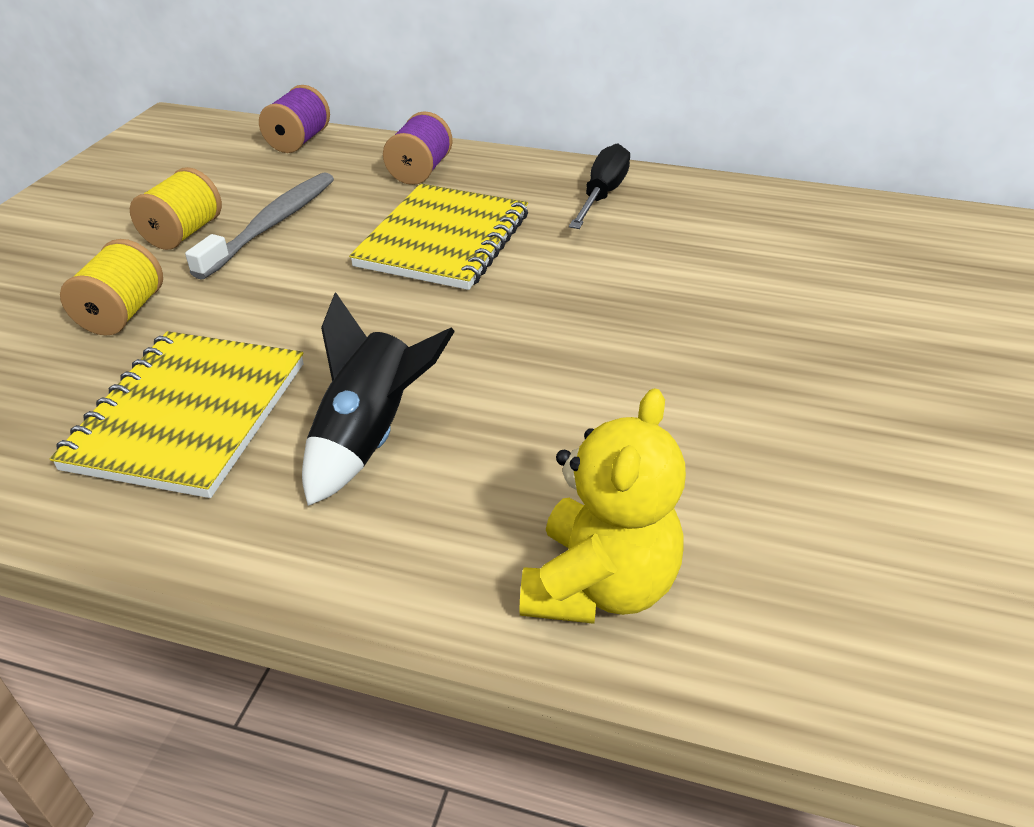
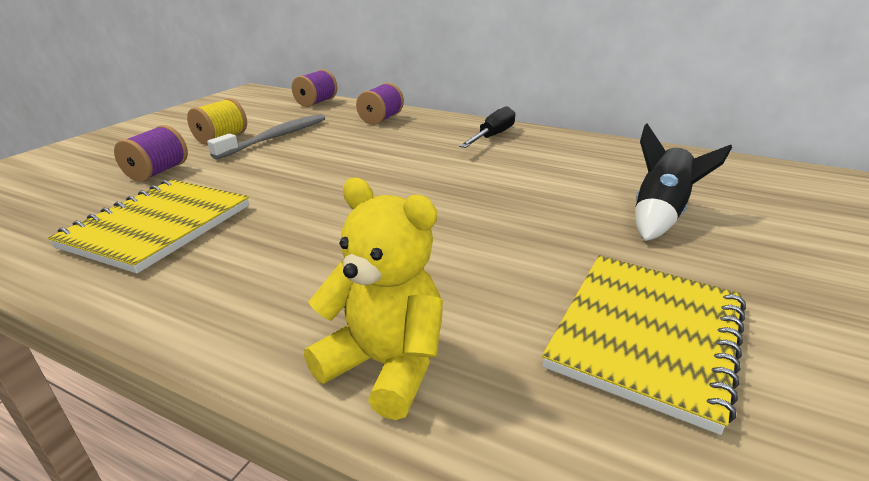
camera: 10 degrees right, 10 degrees down
yellow spool [60,239,163,336] -> purple spool [114,125,188,182]
black rocket [302,292,455,506] -> black rocket moved to [635,123,732,241]
yellow notebook [349,184,528,290] -> yellow notebook moved to [542,255,746,435]
yellow teddy bear [519,388,686,624] -> yellow teddy bear turned 90 degrees counterclockwise [304,178,443,420]

